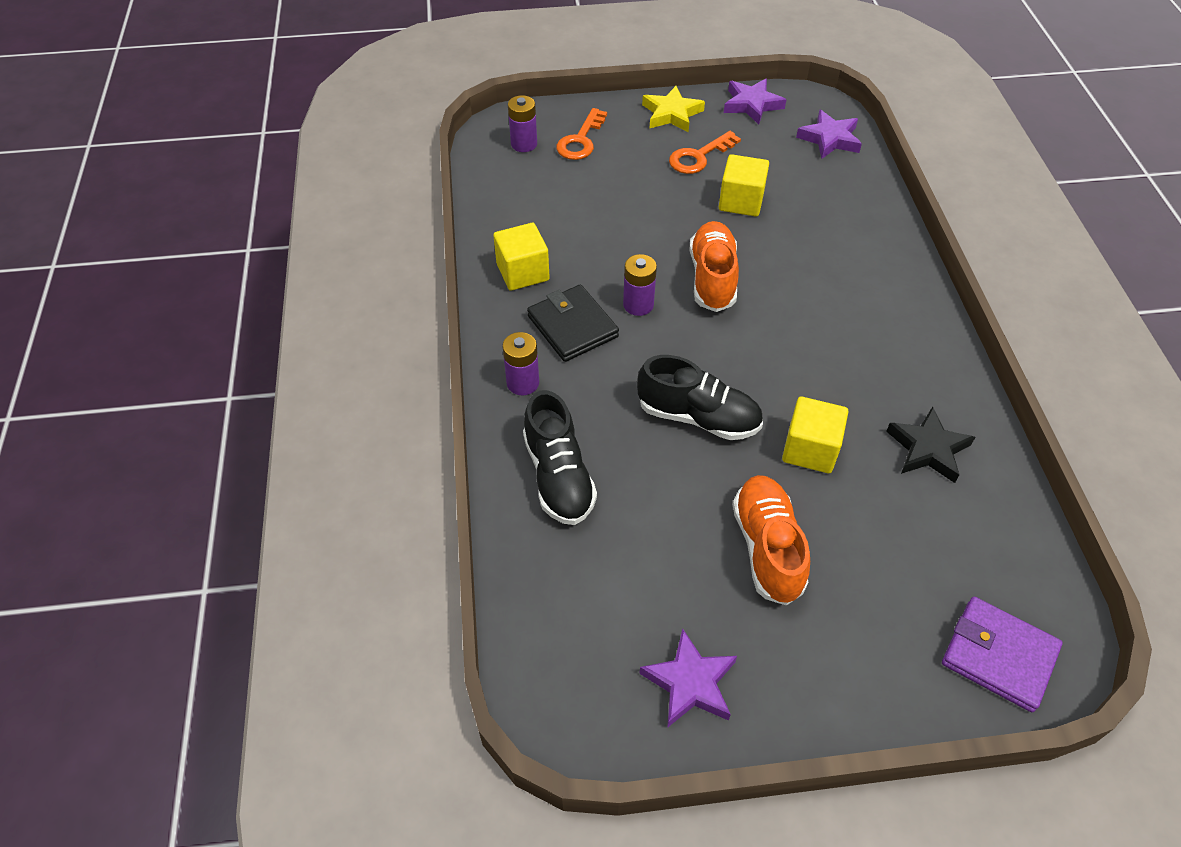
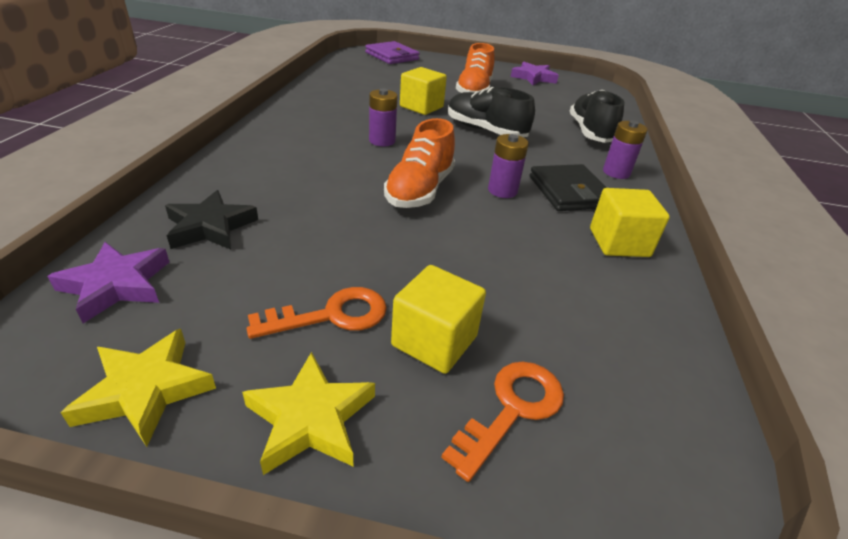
camera: 165 degrees left, 15 degrees down
purple battery [508,95,537,152] -> purple battery moved to [369,89,397,146]
yellow cube [719,154,769,216] -> yellow cube moved to [391,265,486,374]
purple star [724,79,787,125] -> yellow star [61,329,216,447]
black star [886,407,975,483] -> black star moved to [165,190,258,250]

